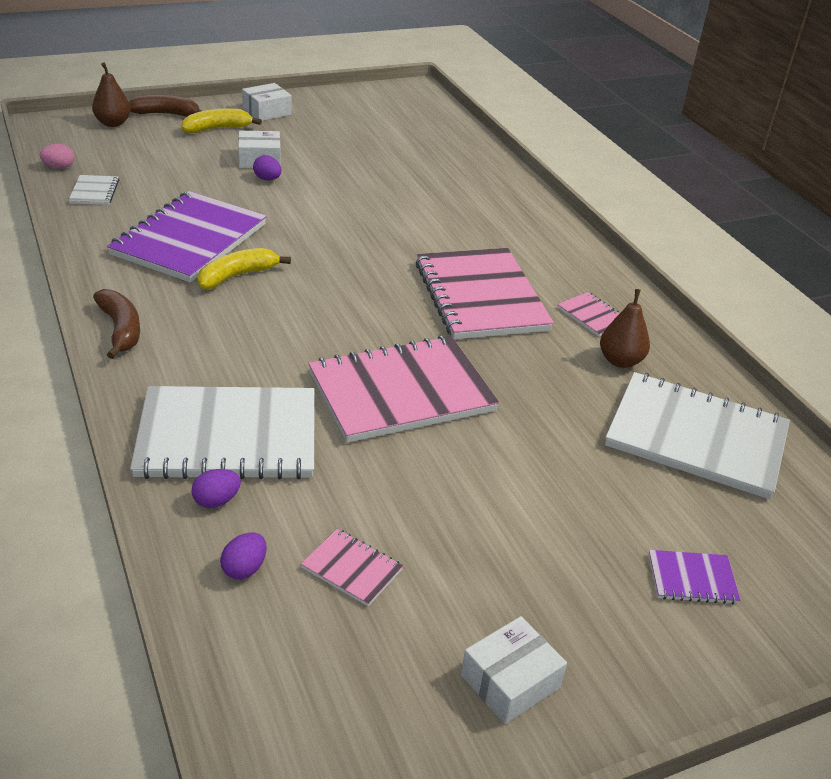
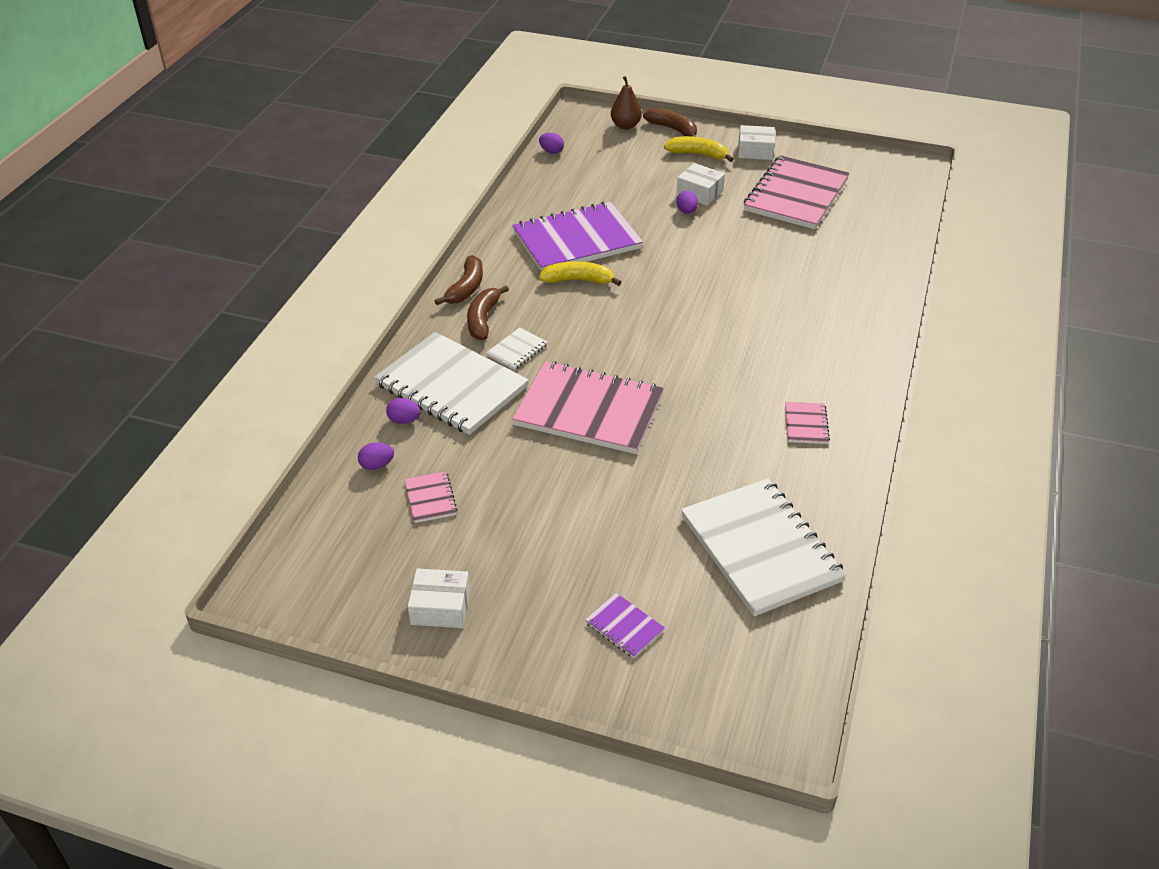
camera: 45 degrees right, 5 degrees up
pink egg [40,144,74,169] -> purple egg [539,133,564,154]
white notebook [68,175,119,205] -> white notebook moved to [486,327,547,370]
pink notebook [416,248,554,339] -> pink notebook moved to [744,155,850,229]
brown pear [600,289,650,368] -> none
none -> brown banana [467,285,509,340]

